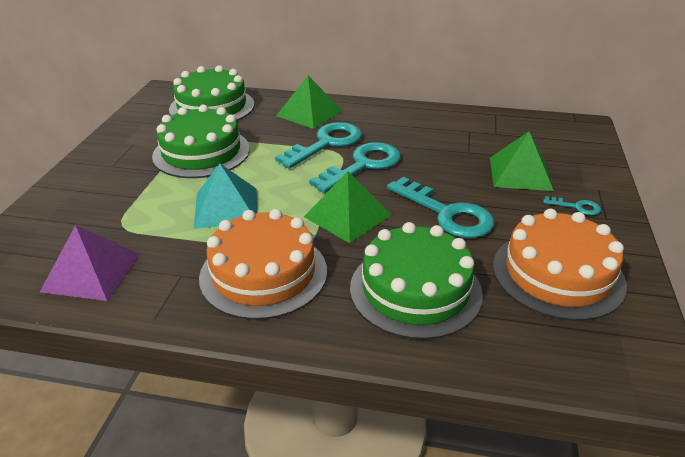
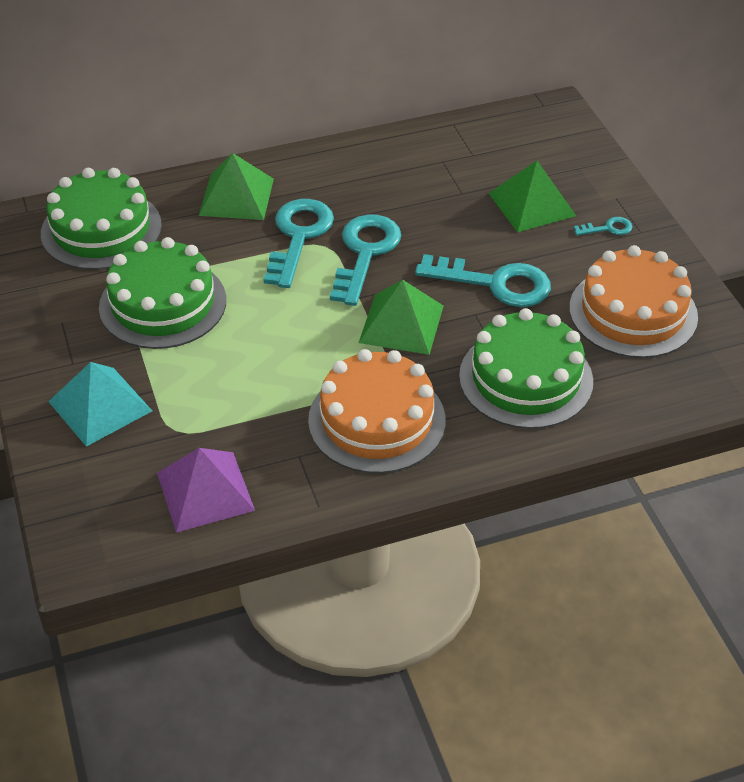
camera: 30 degrees left, 10 degrees up
turquoise pyramid [194,164,258,229] -> turquoise pyramid moved to [48,362,152,447]

